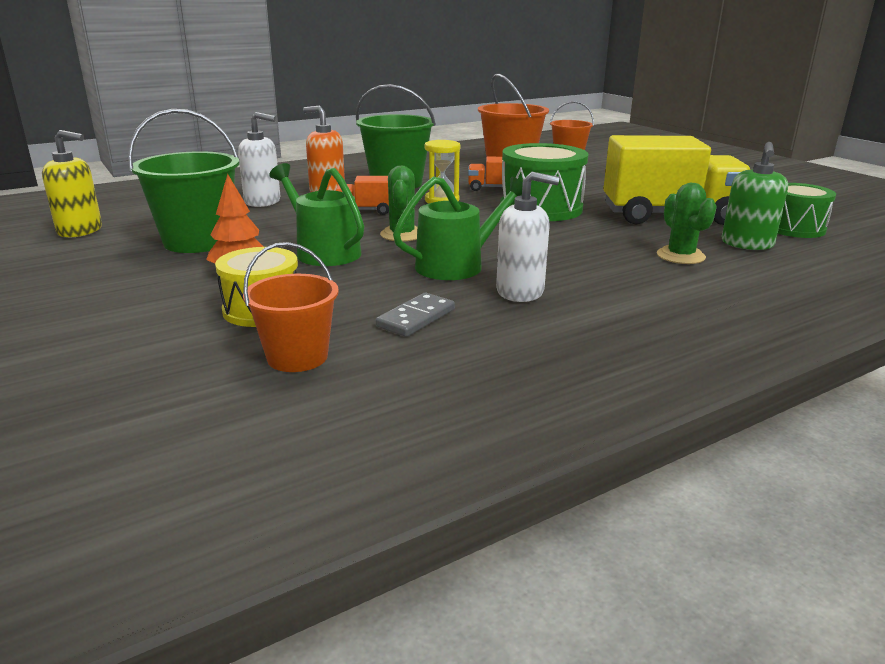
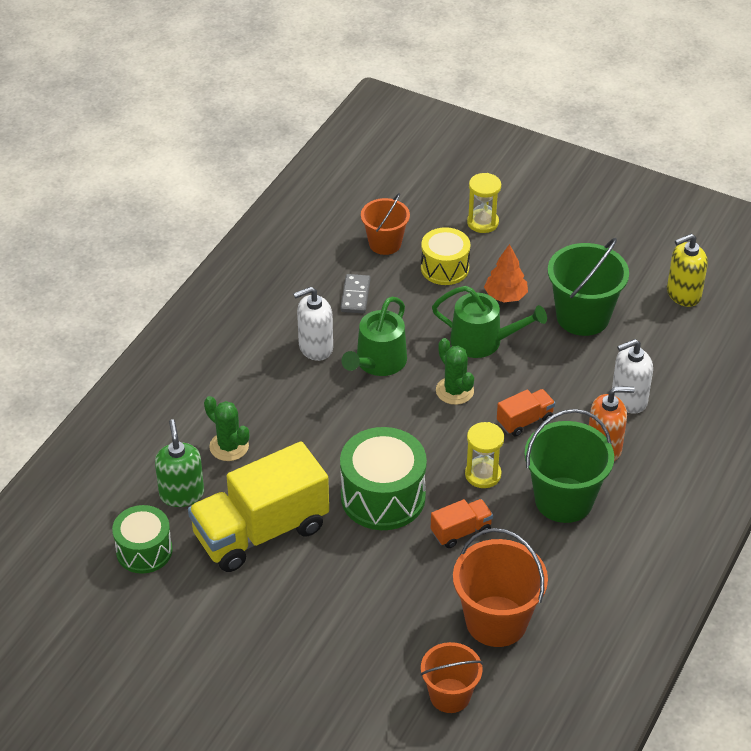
camera: 150 degrees right, 20 degrees up
none -> yellow hourglass [467,173,501,233]

